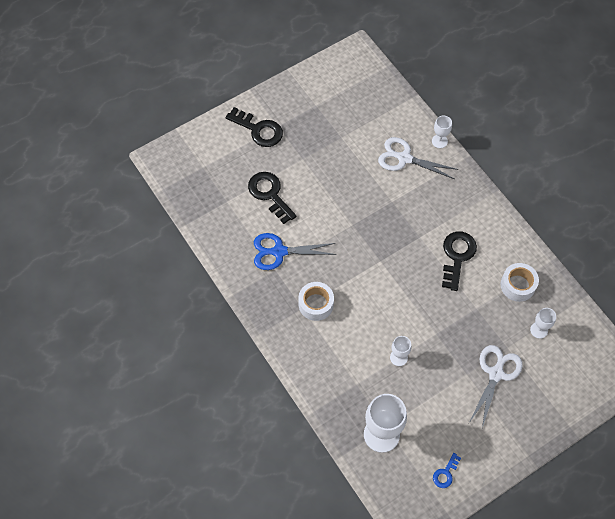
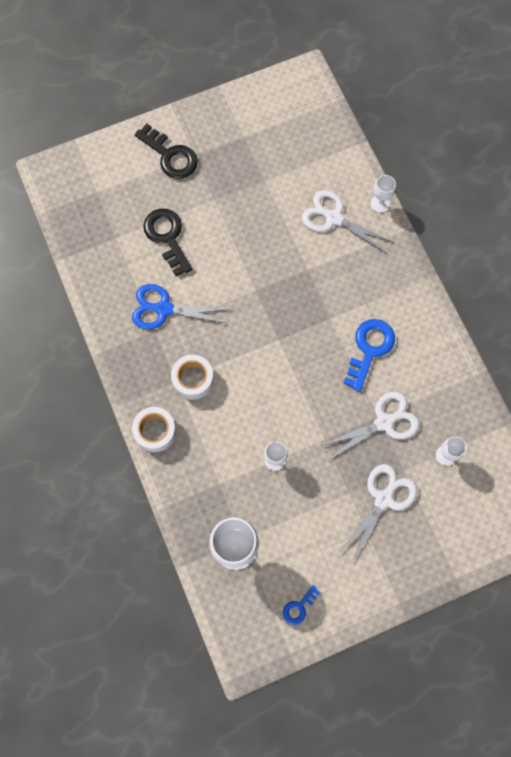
camera: 10 degrees right, 10 degrees up
black key [442,232,477,291] -> blue key [343,319,395,392]
white tape [500,263,539,302] -> white tape moved to [132,407,176,452]
none -> white scissors [320,392,420,460]

